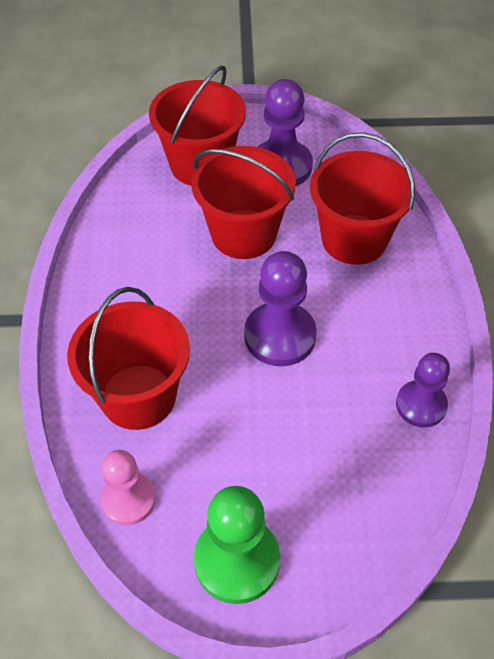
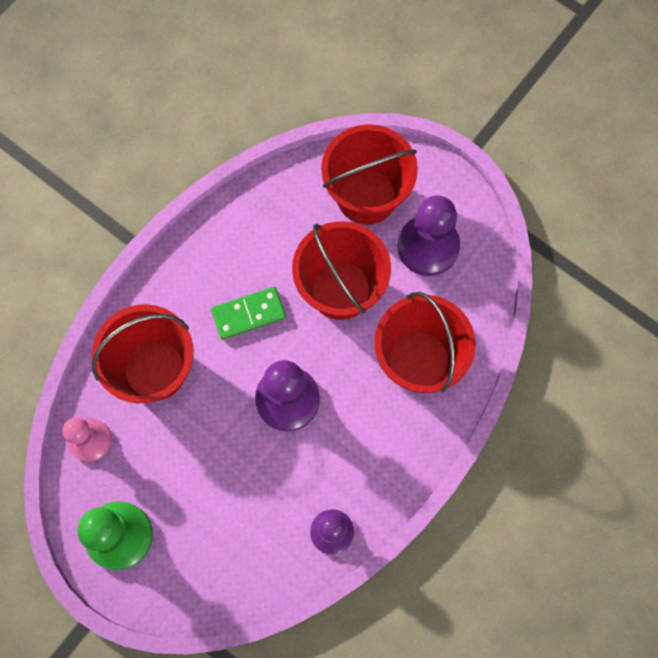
camera: 40 degrees right, 20 degrees up
none -> green domino [211,287,286,340]

